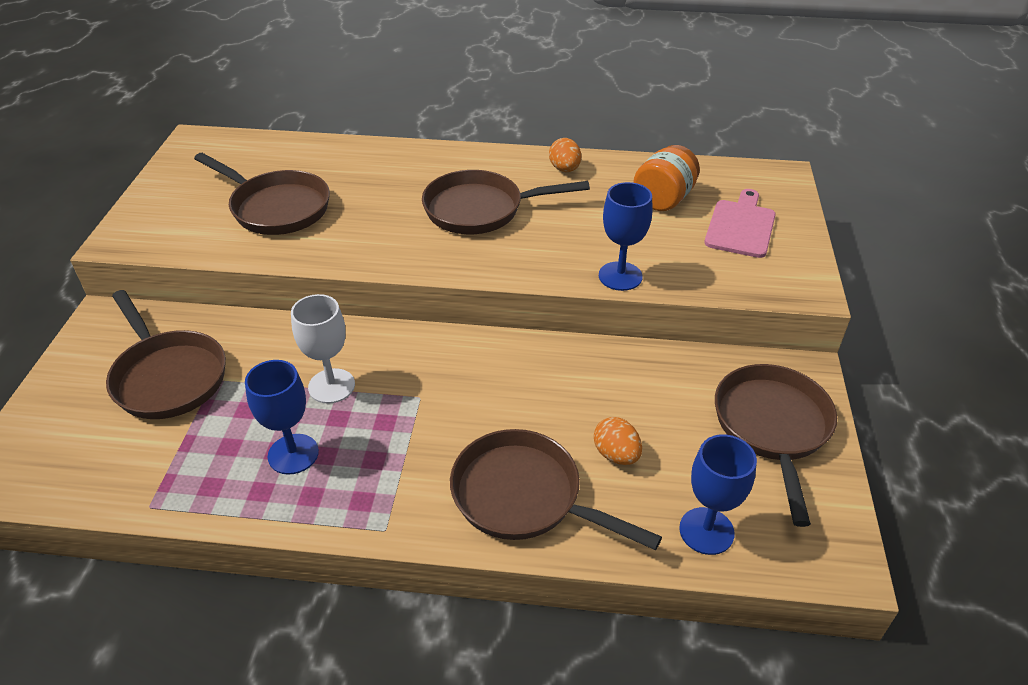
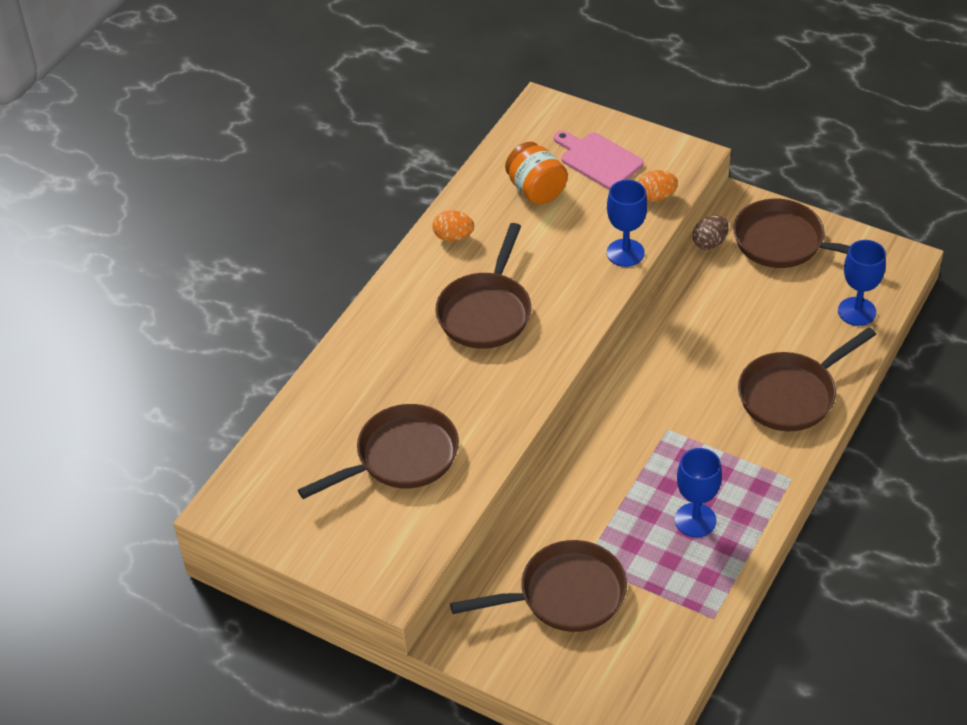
camera: 65 degrees left, 5 degrees up
white goblet [291,294,355,404] -> none
orange egg [594,417,642,465] -> orange egg moved to [638,170,678,202]
none -> brown egg [693,215,729,250]

